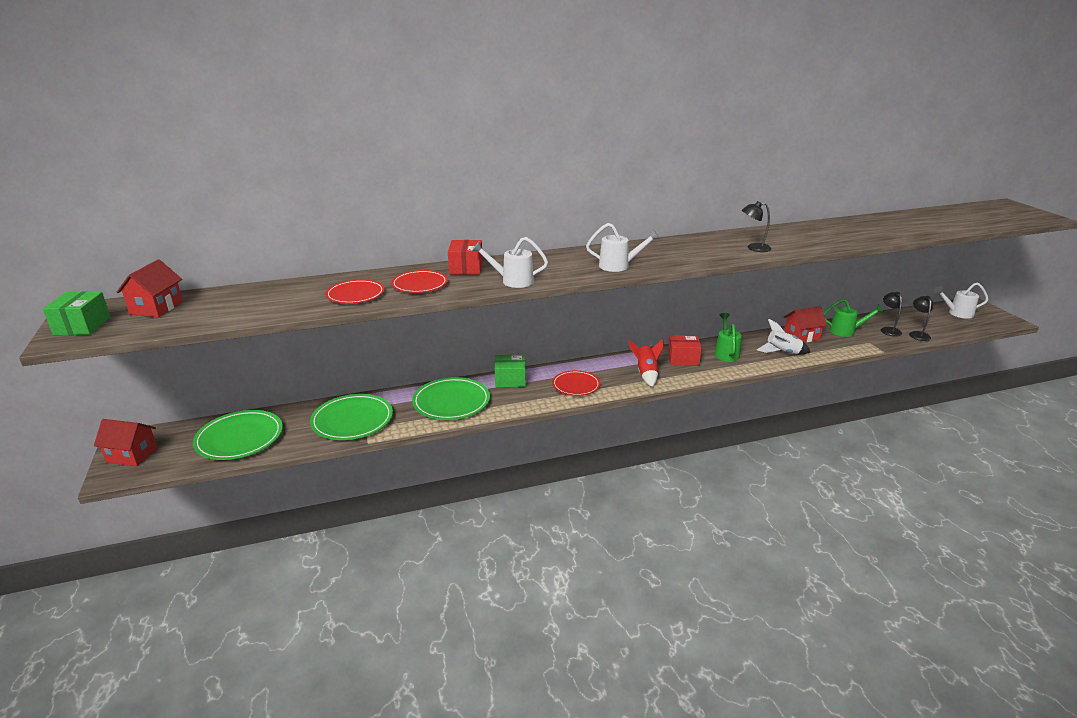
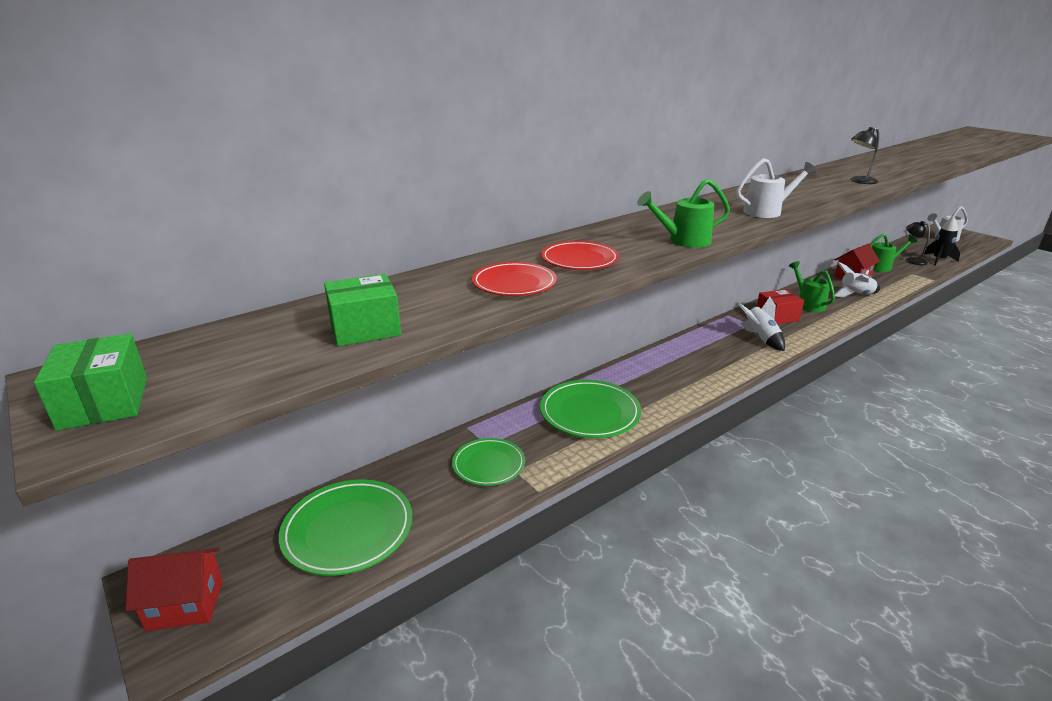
camera: 20 degrees left, 0 degrees up
red house [117,259,183,317] -> none
green plate [310,394,393,440] -> green plate [452,438,525,486], size x0.65
red box [448,240,483,275] -> none
white watering can [472,237,548,288] -> green watering can [637,179,730,248]
green box [495,355,526,387] -> green box moved to [324,274,401,346]
red plate [552,370,600,396] -> none
red rocket [628,339,664,387] -> white rocket [738,297,785,351]
black lamp [909,296,933,341] -> black rocket [924,217,960,266]

